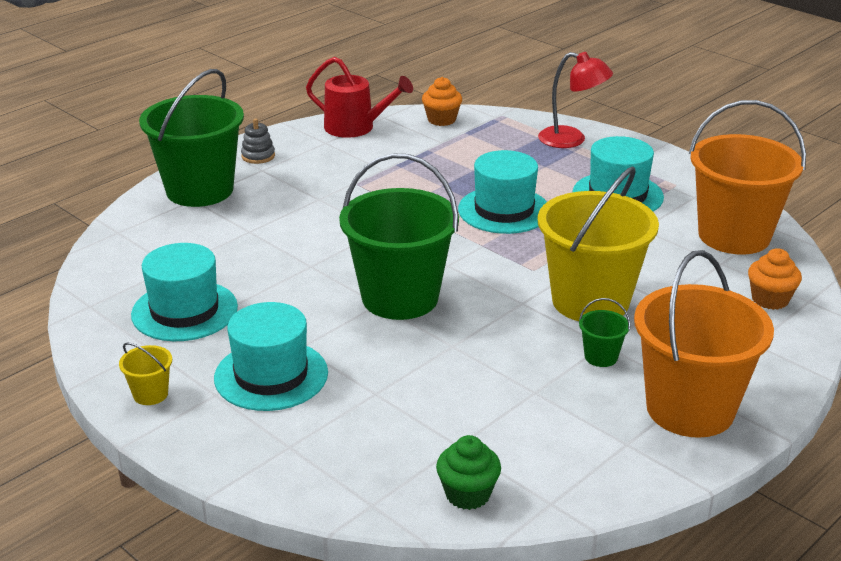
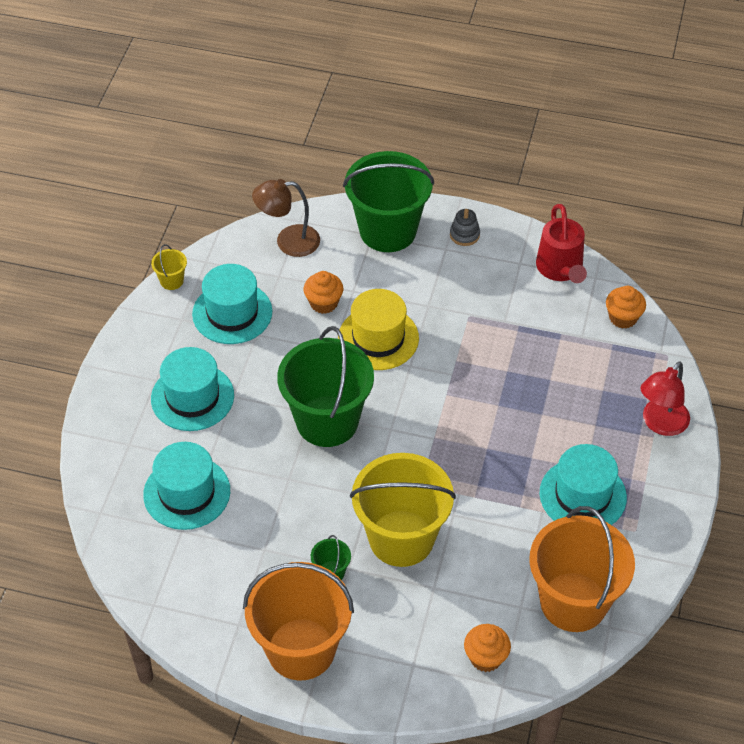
camera: 60 degrees right, 20 degrees up
yellow bucket [119,342,172,405] -> yellow bucket moved to [151,244,187,290]
green cupcake [436,435,501,510] -> none
turquoise hat [458,150,547,234] -> turquoise hat moved to [143,442,230,530]
red lamp [538,52,613,148] -> red lamp turned 45 degrees clockwise [640,361,690,436]
none -> brown lamp [252,179,320,257]
none -> orange cupcake [304,271,343,314]
none -> yellow hat [338,289,419,370]

